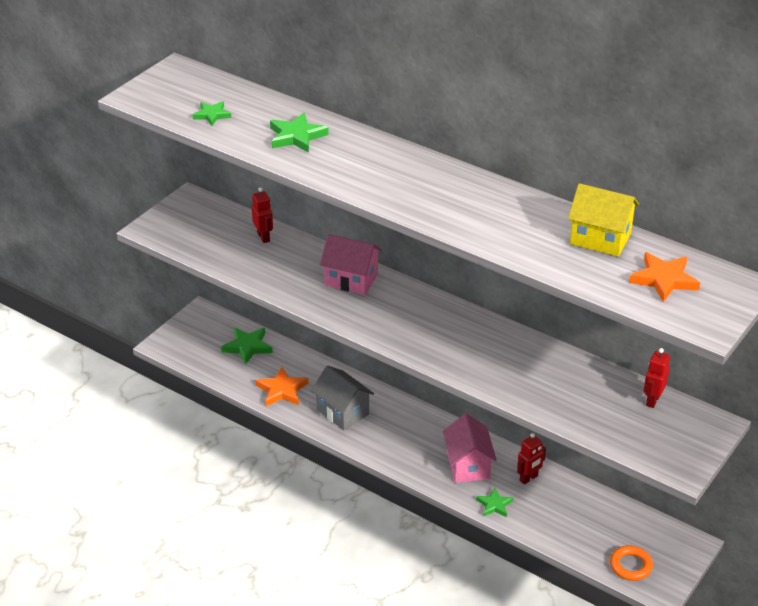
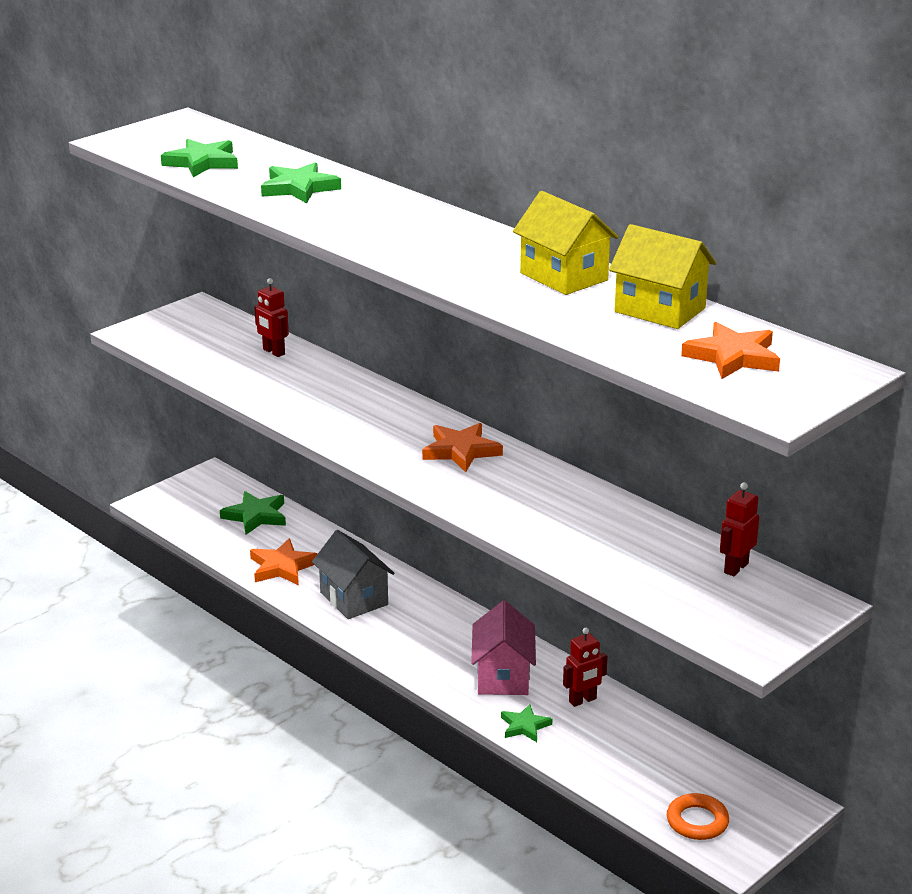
camera: 10 degrees right, 10 degrees down
green star [193,101,231,126] -> green star [161,139,238,177], size x1.55
red robot [252,187,273,243] -> red robot turned 150 degrees clockwise [254,278,289,357]
pink house [320,234,382,295] -> none
none -> orange star [422,423,503,472]
none -> yellow house [513,191,618,295]

